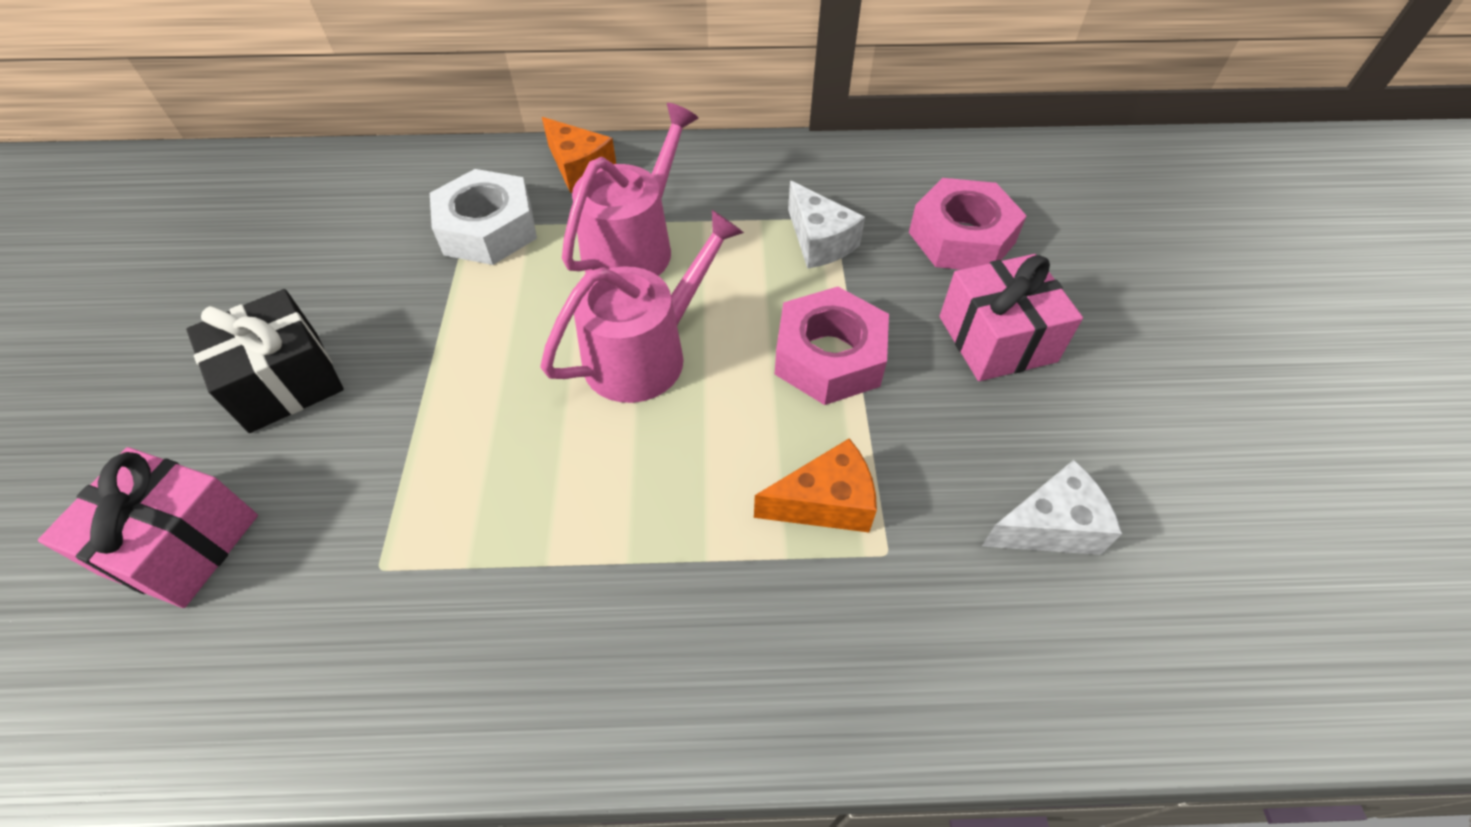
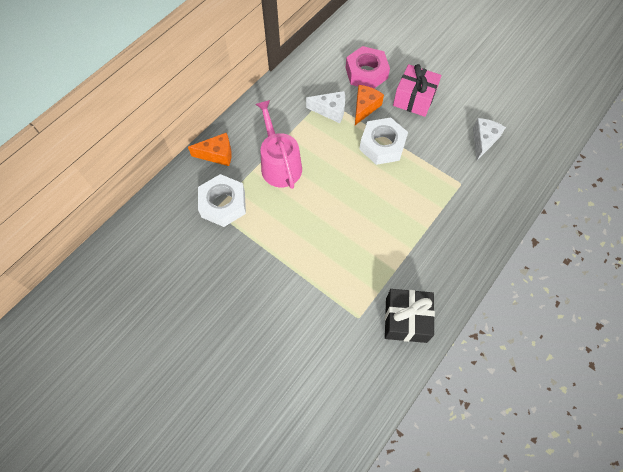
camera: 50 degrees left, 10 degrees up
pink gift [38,447,258,608] -> none
black gift [186,289,344,433] -> black gift moved to [385,289,435,343]
pink watering can [540,210,744,403] -> none
orange cheese [754,438,877,532] -> orange cheese moved to [355,85,384,125]
pink nut [775,287,889,405] -> white nut [359,117,408,165]

